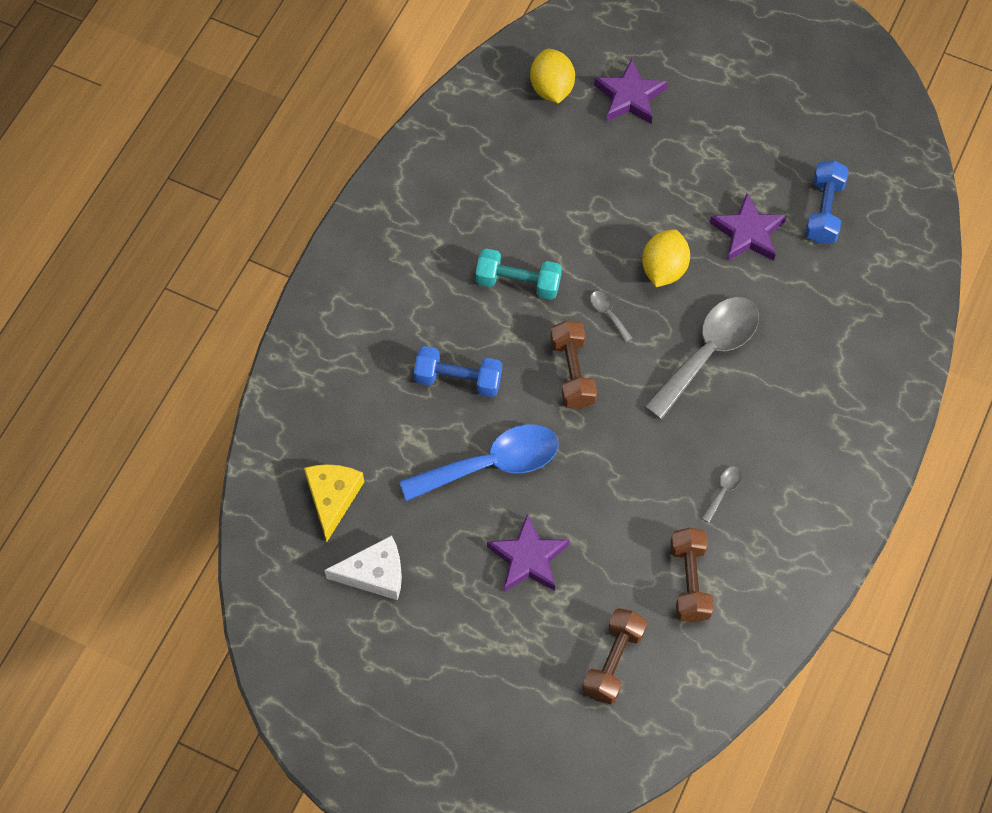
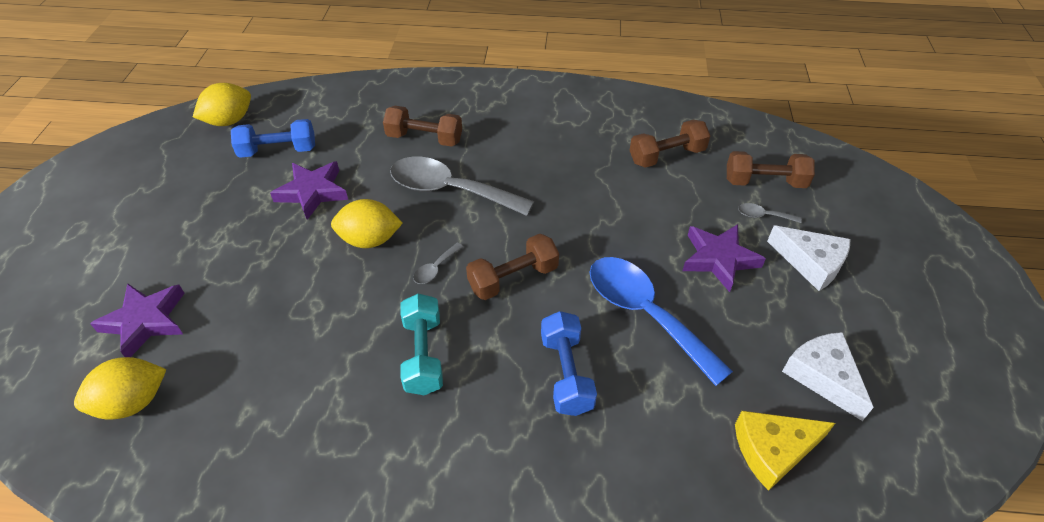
camera: 110 degrees left, 15 degrees down
grey spoon [701,466,742,523] -> grey spoon moved to [738,203,802,223]
none -> yellow lemon [193,83,251,126]
none -> brown dumbbell [383,106,462,147]
none -> white cheese [767,226,850,291]

